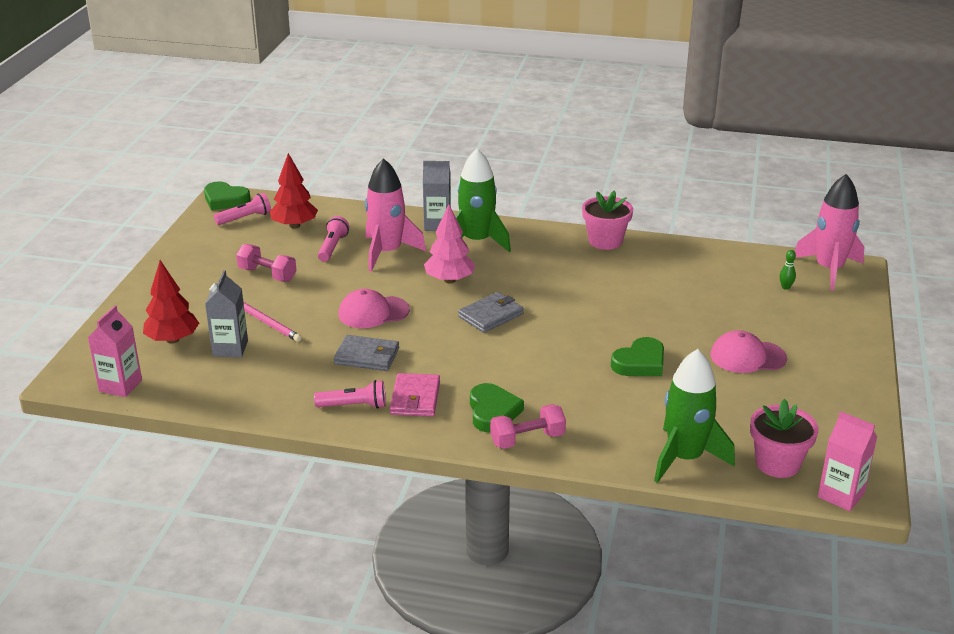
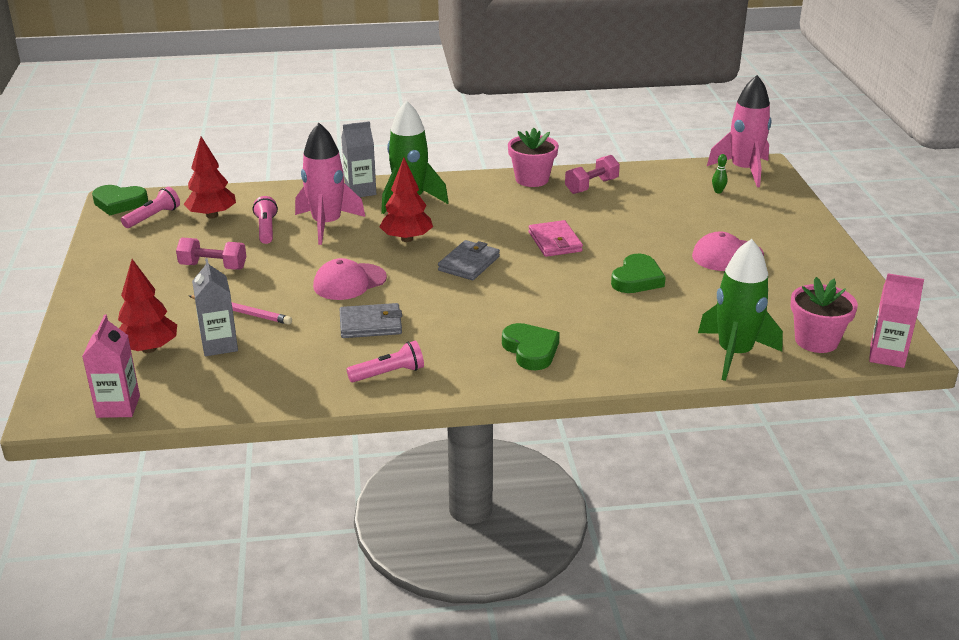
camera: 20 degrees left, 0 degrees up
pink wallet [390,373,440,417] -> pink wallet moved to [528,220,583,257]
pink tree [424,204,476,283] -> red tree [379,158,433,242]
pink dumbbell [490,404,566,449] -> pink dumbbell moved to [565,155,620,194]

